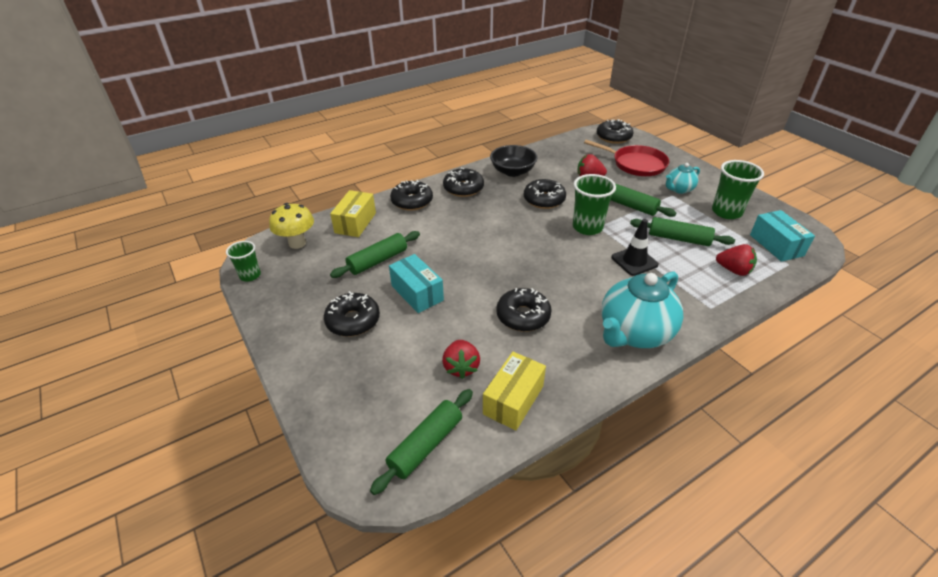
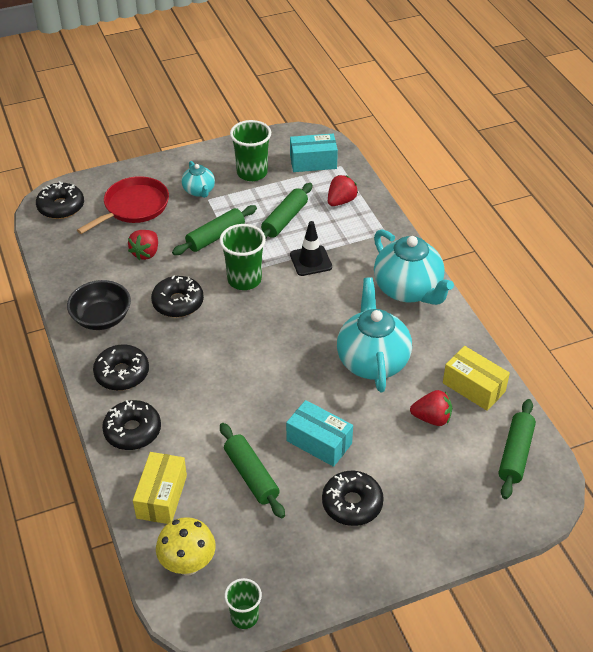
camera: 80 degrees left, 5 degrees up
yellow box [330,190,376,237] -> yellow box turned 75 degrees clockwise [133,452,187,524]
green rolling pin [370,389,473,495] -> green rolling pin turned 60 degrees clockwise [499,399,536,499]
turquoise box [389,254,444,313] -> turquoise box turned 60 degrees clockwise [286,400,353,467]
black donut [496,288,552,332] -> turquoise teapot [337,277,412,392]

